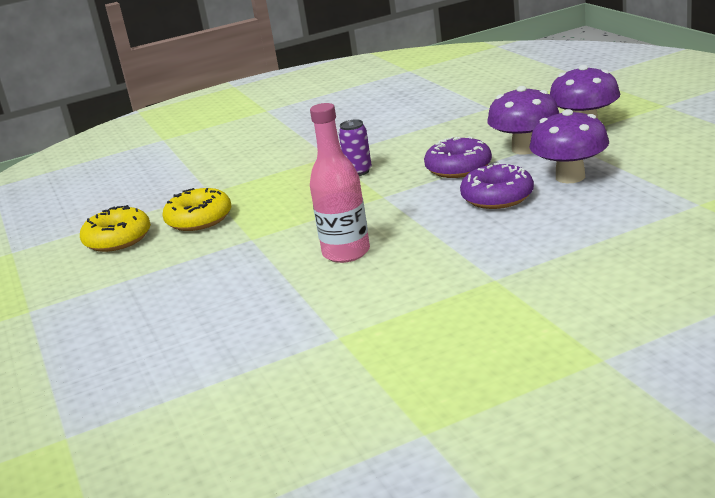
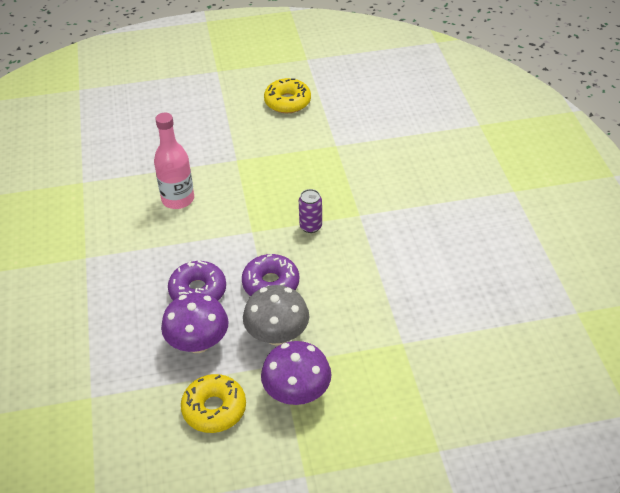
camera: 100 degrees right, 20 degrees up
yellow donut [163,188,232,231] -> yellow donut moved to [181,374,246,433]
purple mushroom [487,86,560,155] -> grey mushroom [243,285,309,346]

